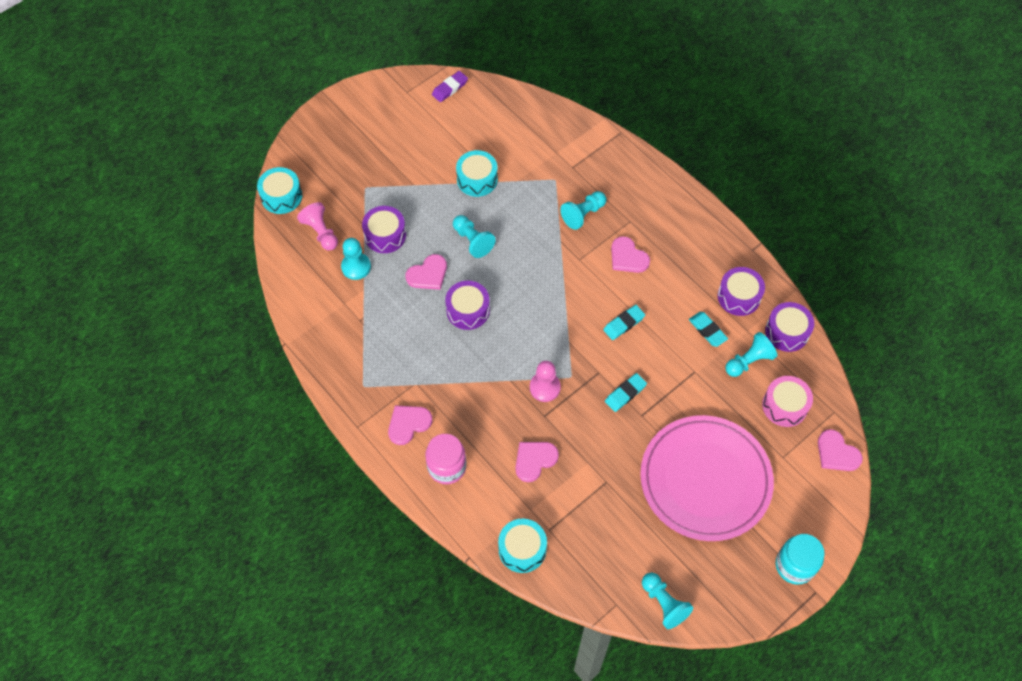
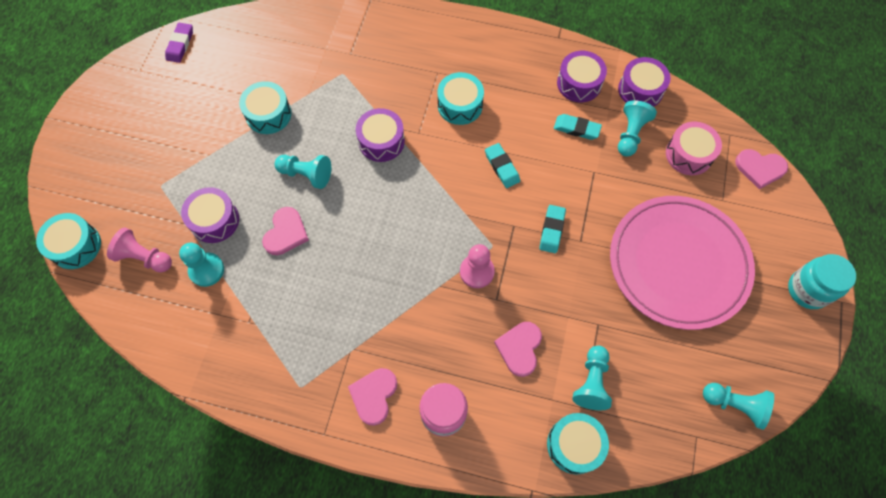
camera: 35 degrees left, 5 degrees up
purple drum [445,281,490,330] -> purple drum moved to [356,108,405,162]
turquoise pawn [560,191,607,230] -> turquoise pawn moved to [572,346,612,410]
turquoise eraser [603,305,645,340] -> turquoise eraser turned 45 degrees counterclockwise [485,143,520,188]
pink heart [611,236,650,273] -> turquoise drum [438,72,484,125]

